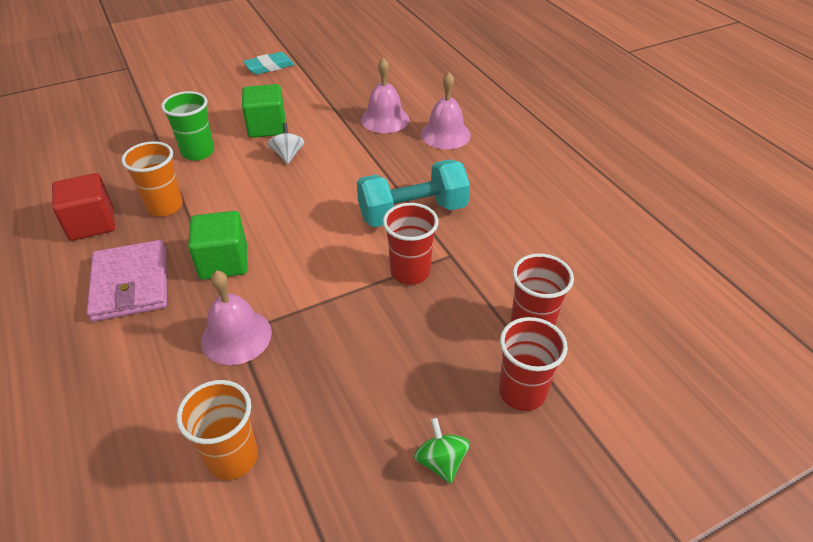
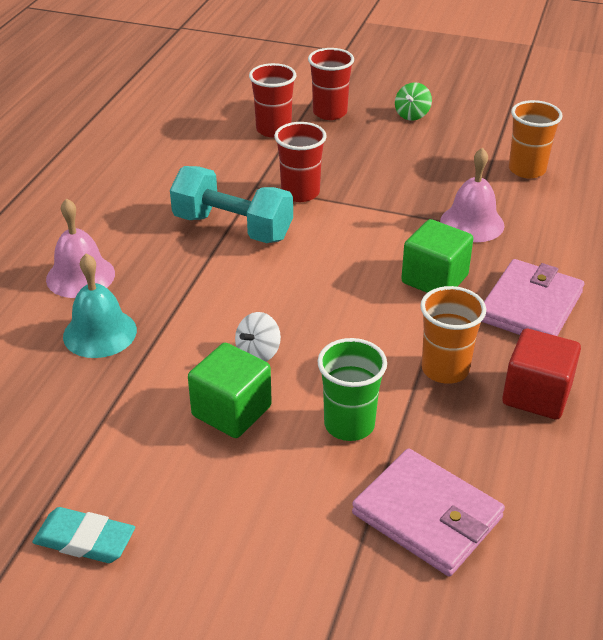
camera: 135 degrees left, 5 degrees down
pink bell [361,57,409,133] -> turquoise bell [63,253,137,358]
none -> pink wallet [352,448,505,576]

